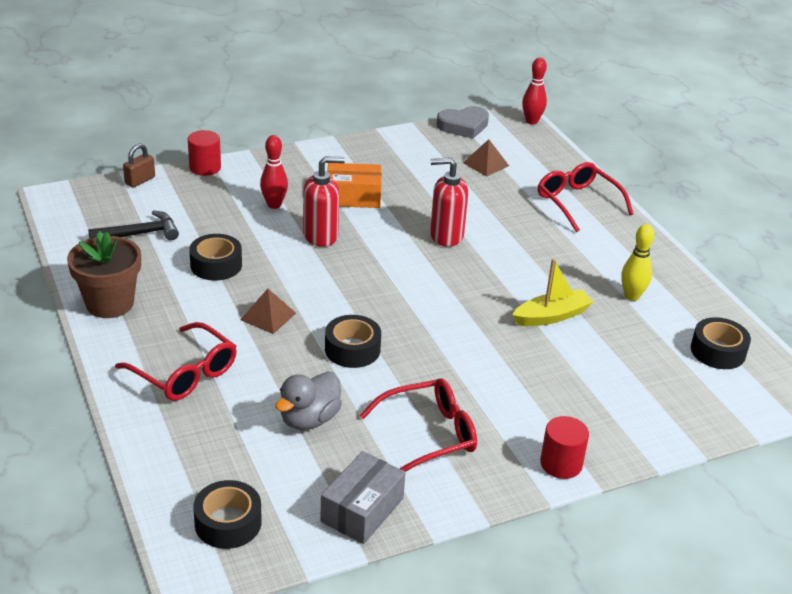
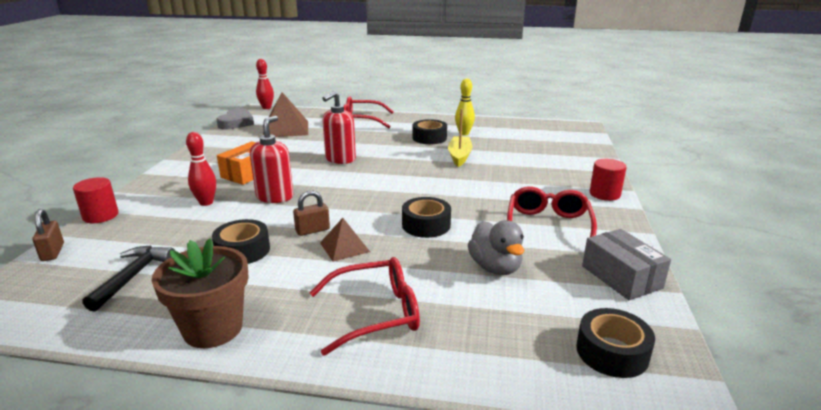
camera: 55 degrees left, 10 degrees down
brown pyramid [463,139,509,177] -> brown pyramid [263,92,308,137], size x1.78
black tape [691,317,751,369] -> black tape moved to [413,119,447,144]
none -> brown padlock [293,190,330,236]

